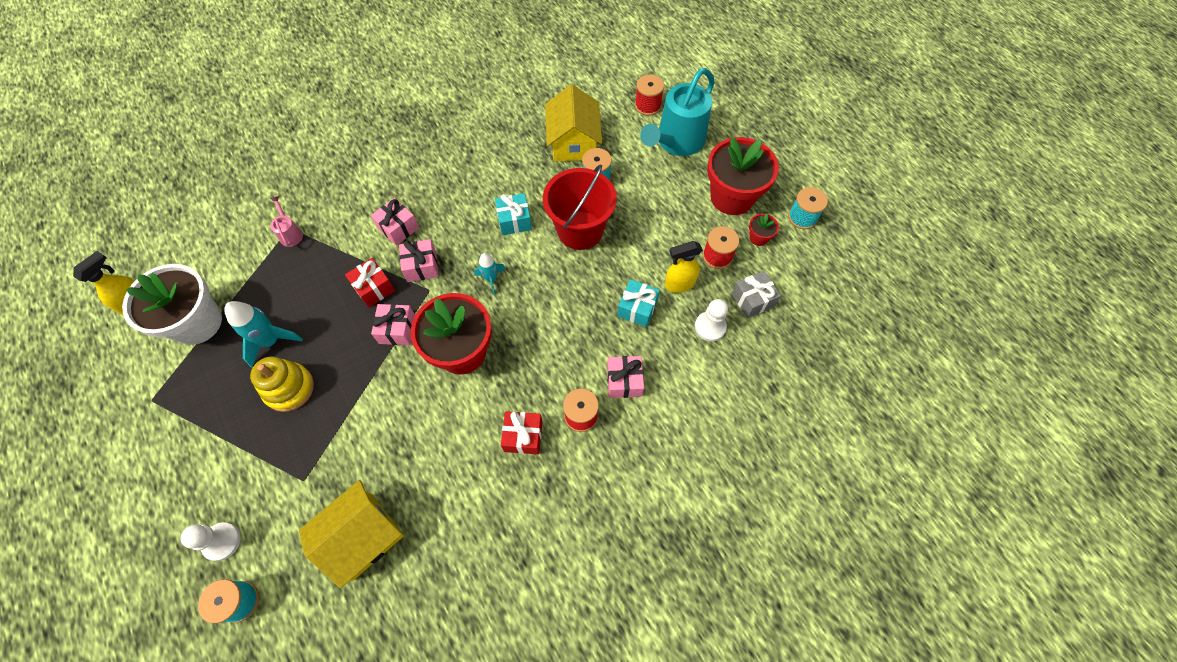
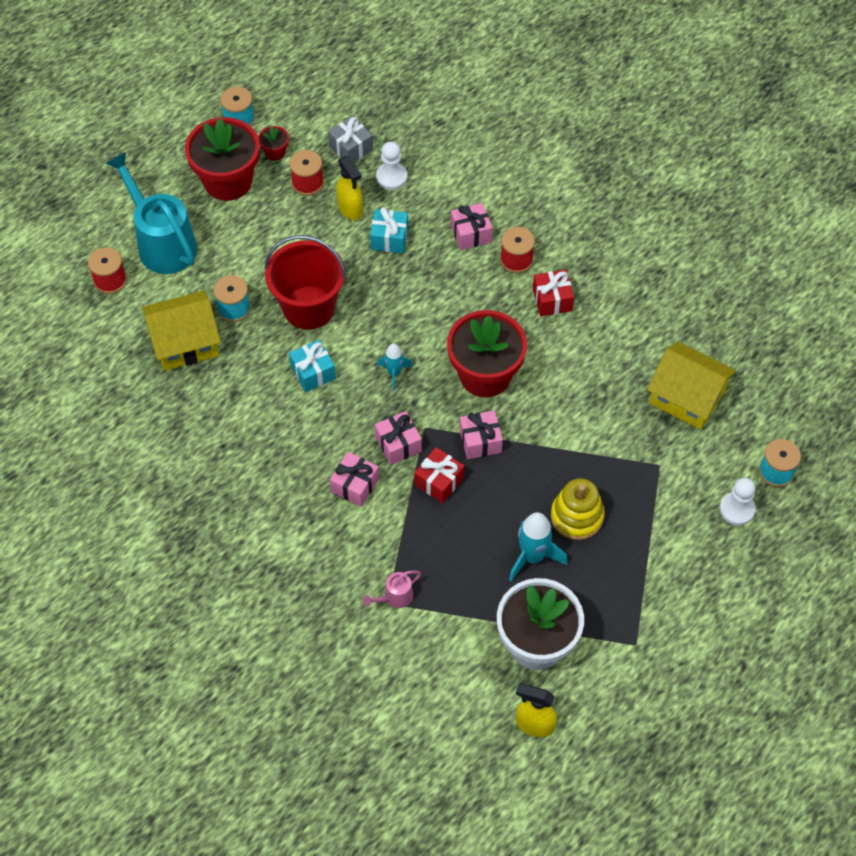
camera: 105 degrees left, 5 degrees down
turquoise watering can [640,68,715,156] -> turquoise watering can turned 150 degrees counterclockwise [106,152,197,274]

